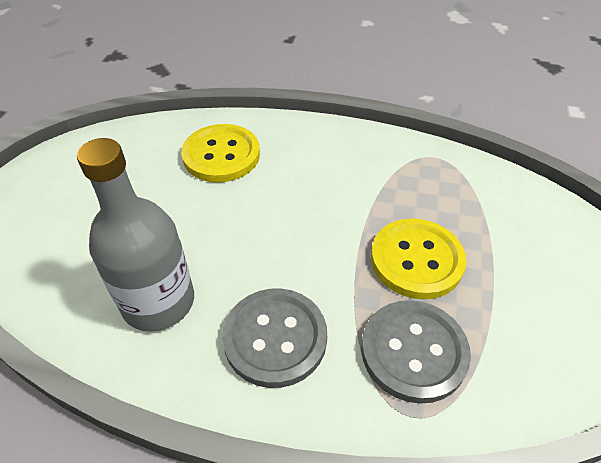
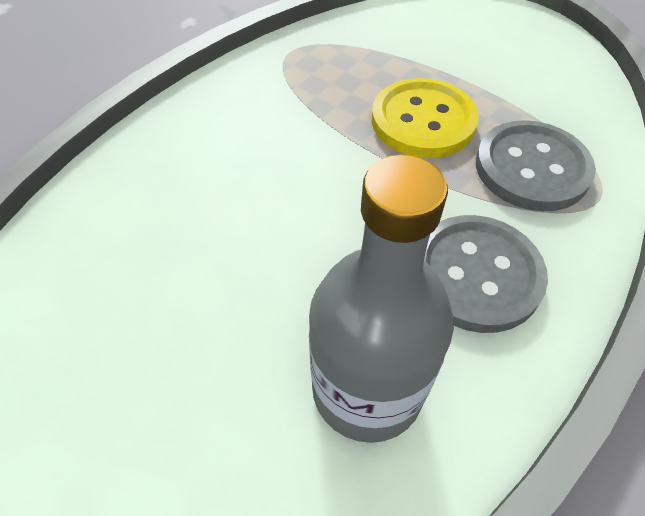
camera: 65 degrees left, 5 degrees up
yellow button [181,124,260,183] -> none

